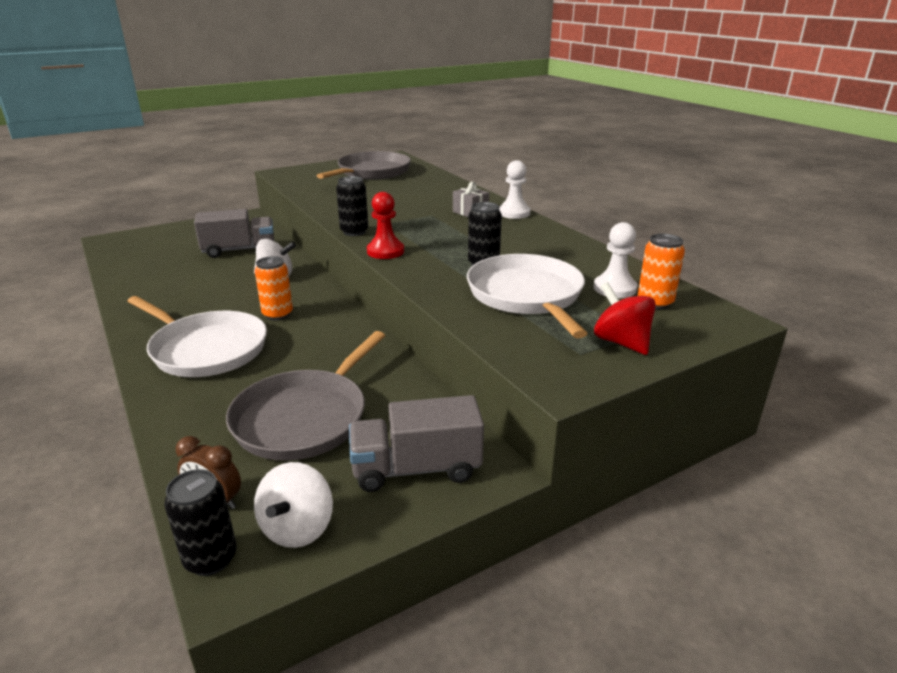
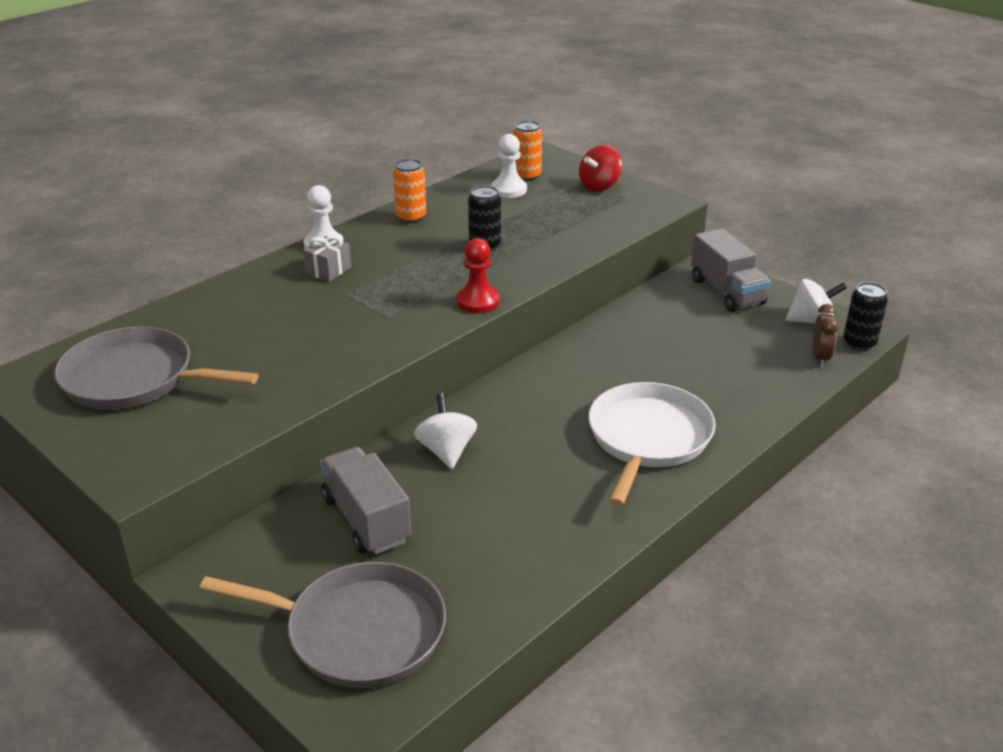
camera: 105 degrees left, 5 degrees up
grey pan [226,331,385,461] -> grey pan moved to [199,562,446,688]
orange can [255,256,293,320] -> orange can moved to [393,159,426,223]
black can [336,176,368,236] -> none
white pan [467,254,588,338] -> none

